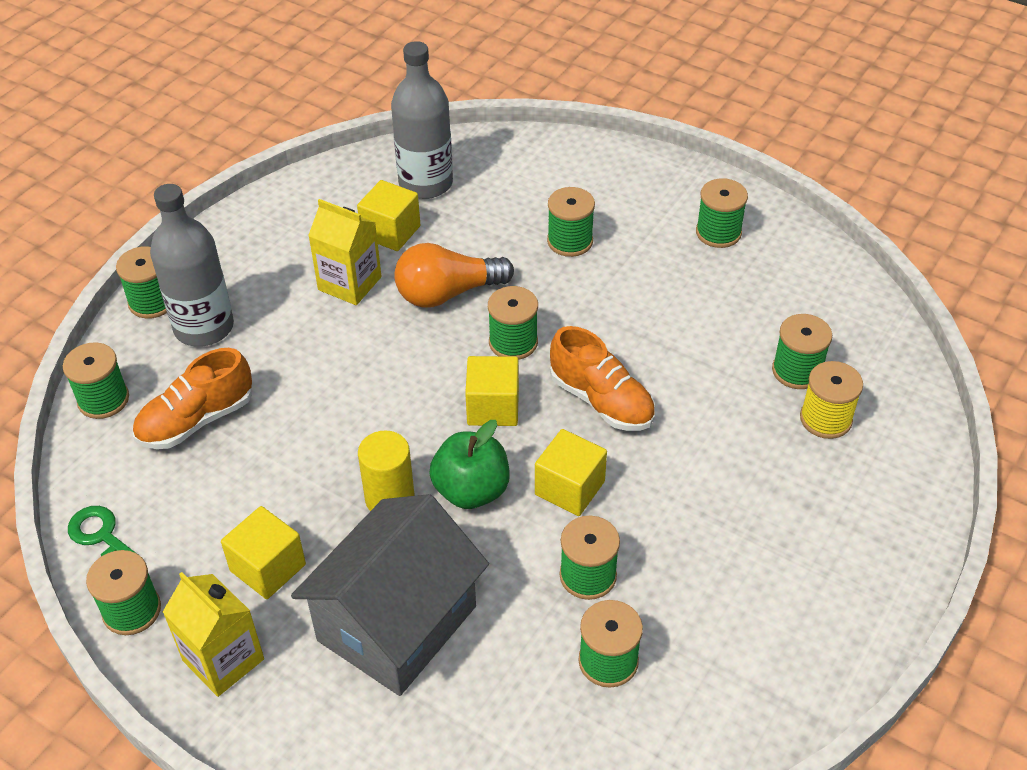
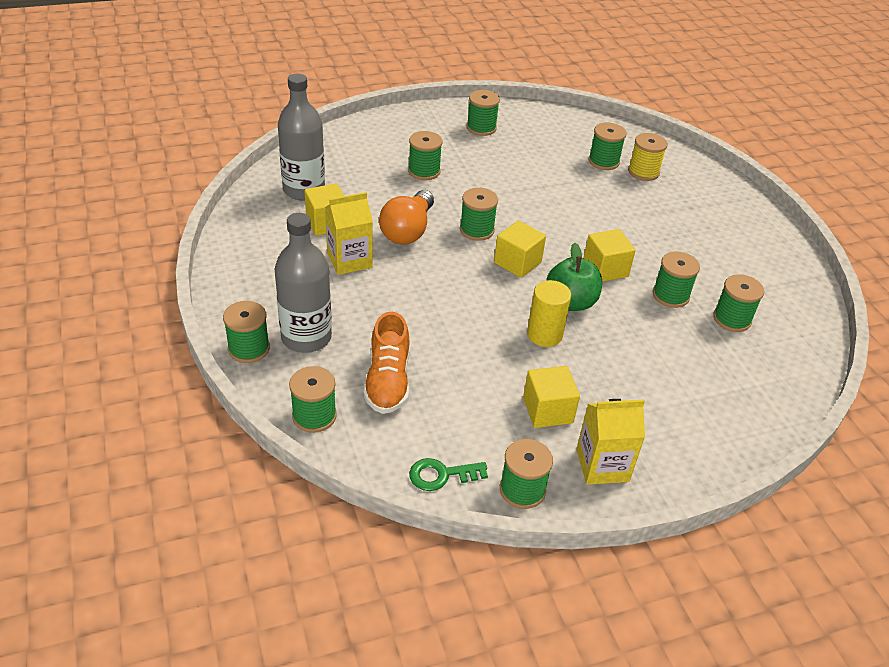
camera: 55 degrees left, 5 degrees down
grey house [291,494,489,696] -> none
orange shoe [550,326,655,431] -> none

